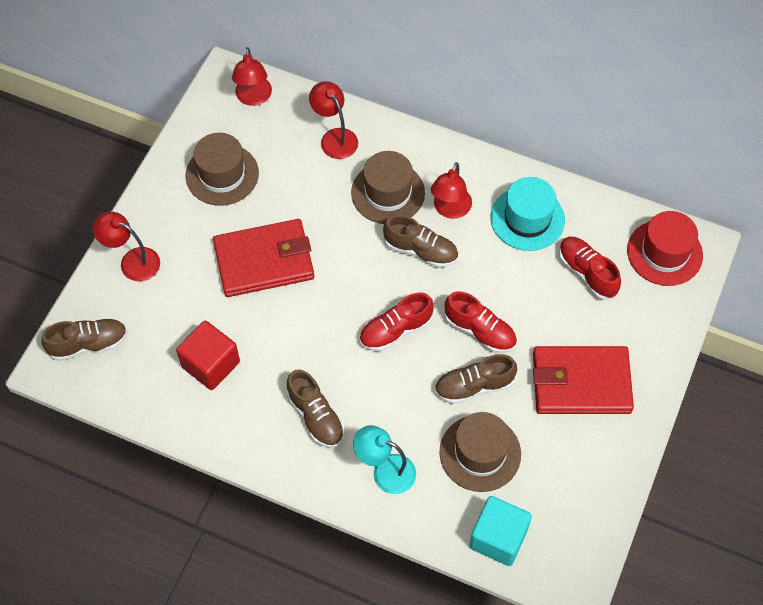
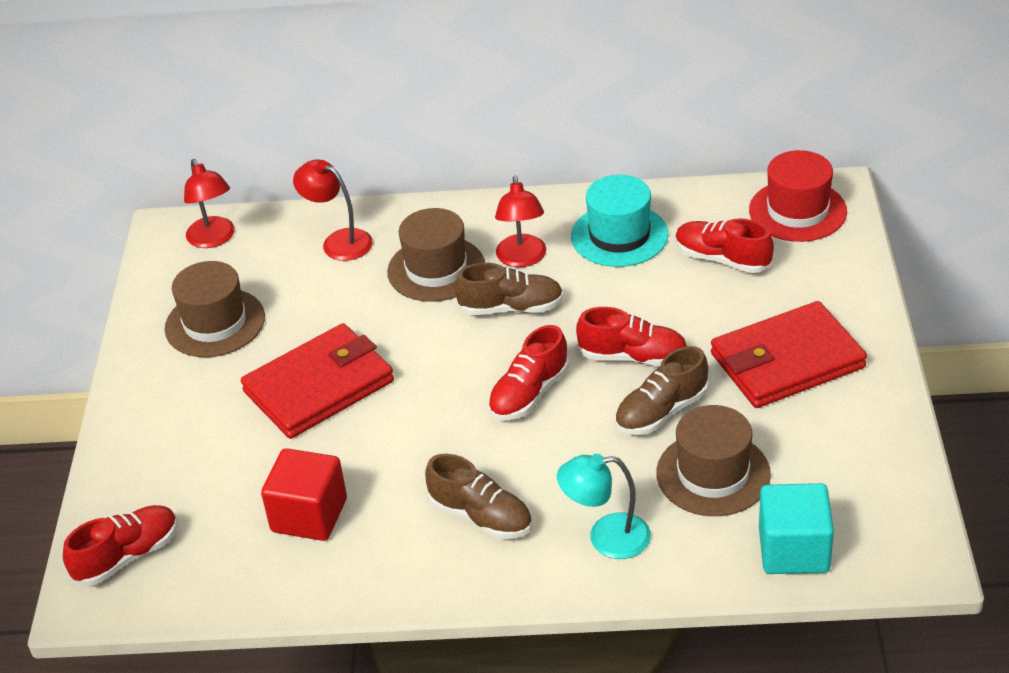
camera: 20 degrees left, 20 degrees down
brown shoe [41,318,128,361] -> red shoe [63,505,178,586]
red lamp [93,212,160,281] -> none

